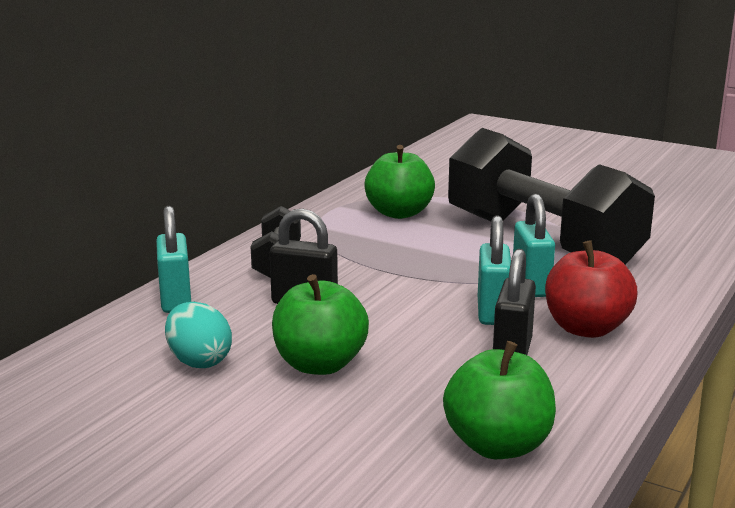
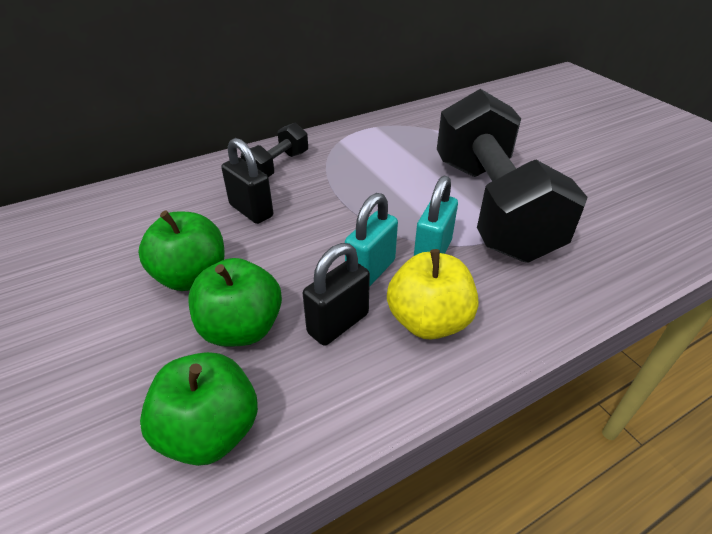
camera: 30 degrees right, 20 degrees up
turquoise padlock [156,206,191,313] -> none
turquoise egg [165,302,232,368] -> none
green apple [364,145,435,219] -> green apple moved to [188,258,282,347]
red apple [545,240,637,338] -> yellow apple [387,249,478,340]

